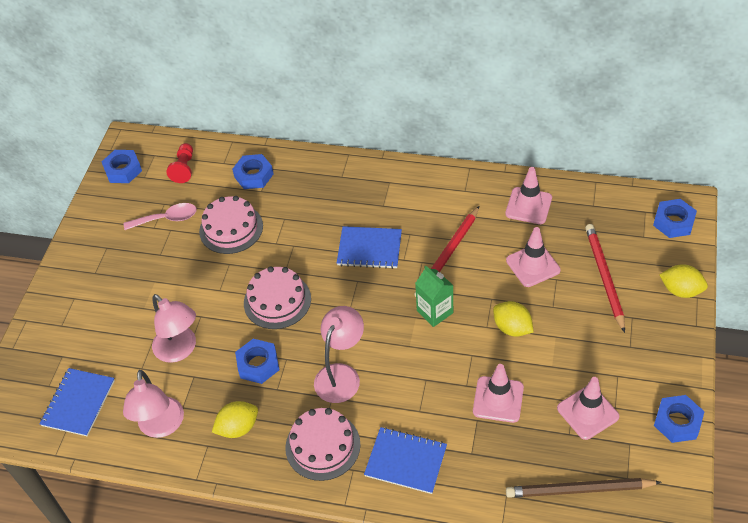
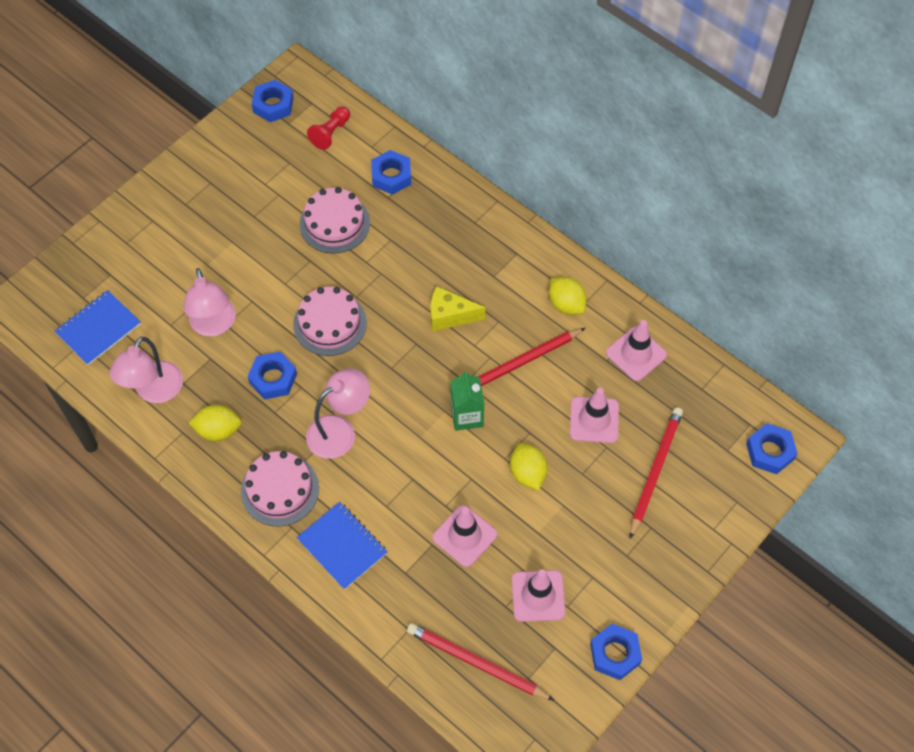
camera: 25 degrees right, 10 degrees up
pink spoon [124,203,197,230] -> none
blue notebook [337,226,402,269] -> yellow cheese [431,286,485,331]
brown pencil [506,478,661,498] -> red pencil [407,623,555,701]
yellow lemon [659,264,708,298] -> yellow lemon moved to [549,277,587,315]

